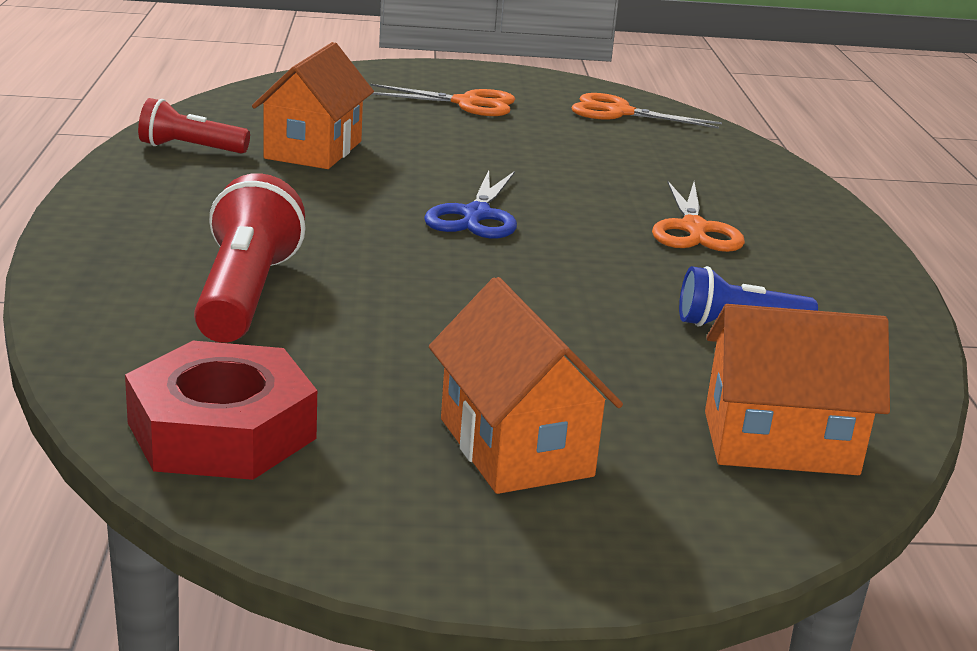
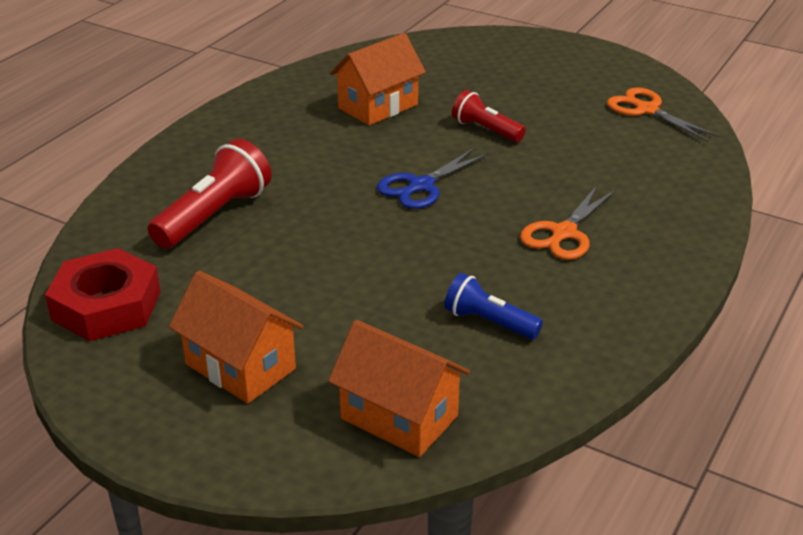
camera: 35 degrees right, 10 degrees up
red flashlight [138,98,250,154] -> red flashlight moved to [452,90,526,142]
orange scissors [371,84,515,116] -> none
orange house [429,277,623,494] -> orange house turned 60 degrees counterclockwise [169,271,304,403]

